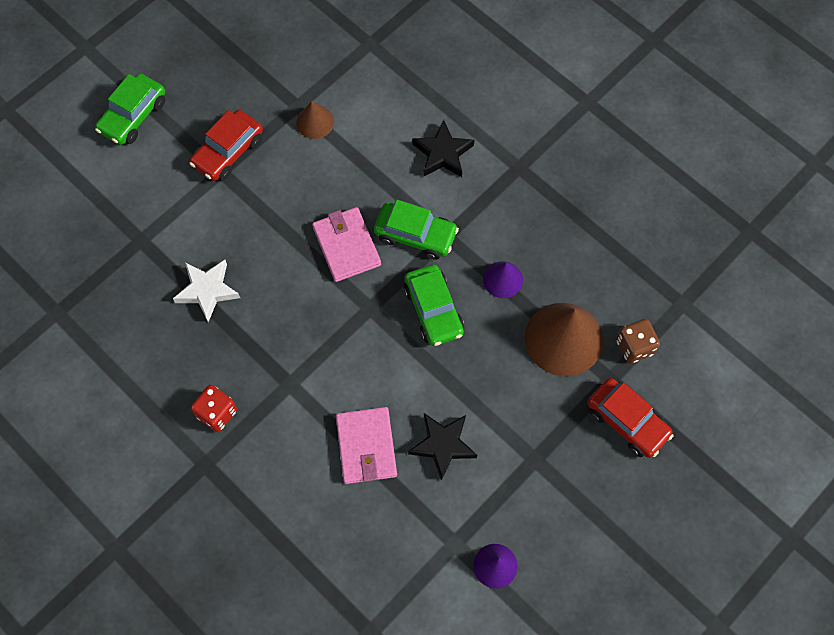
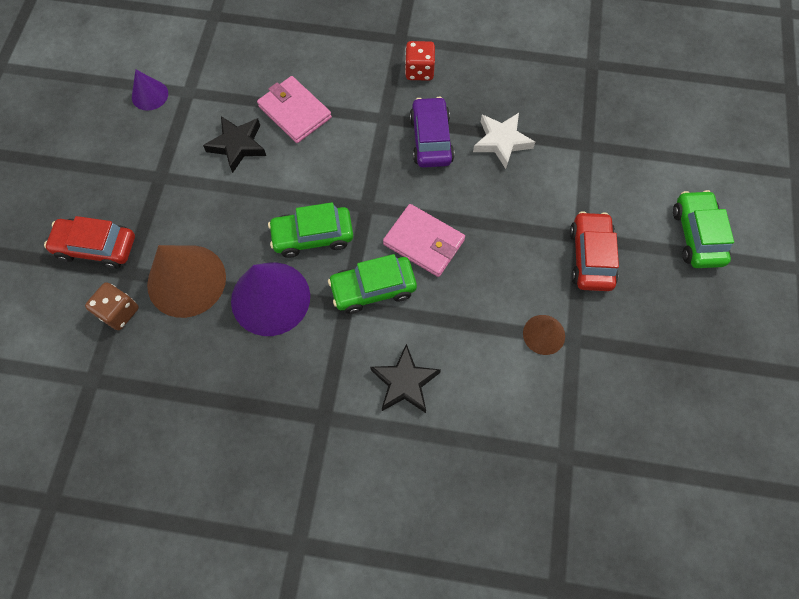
camera: 145 degrees right, 0 degrees up
green car [404,264,464,346] -> green car turned 45 degrees counterclockwise [268,202,353,258]
purple cone [483,261,523,298] -> purple cone [231,263,310,336], size x1.91
none -> purple car [410,97,454,168]

